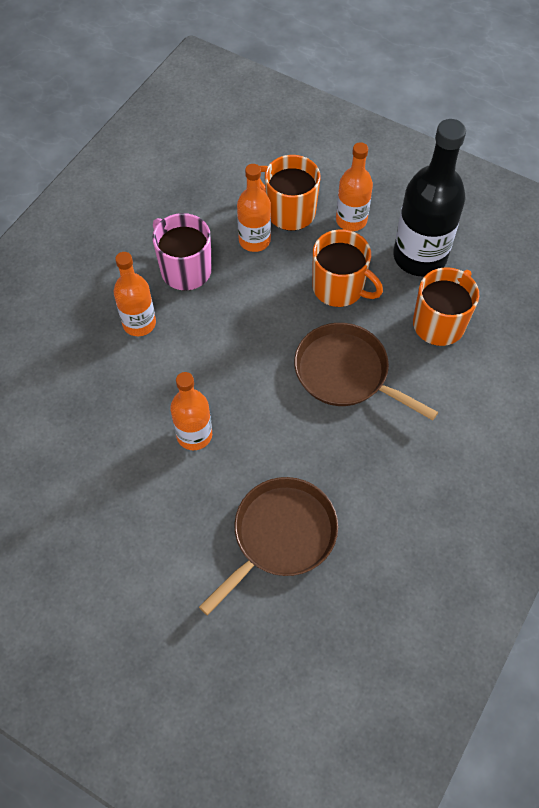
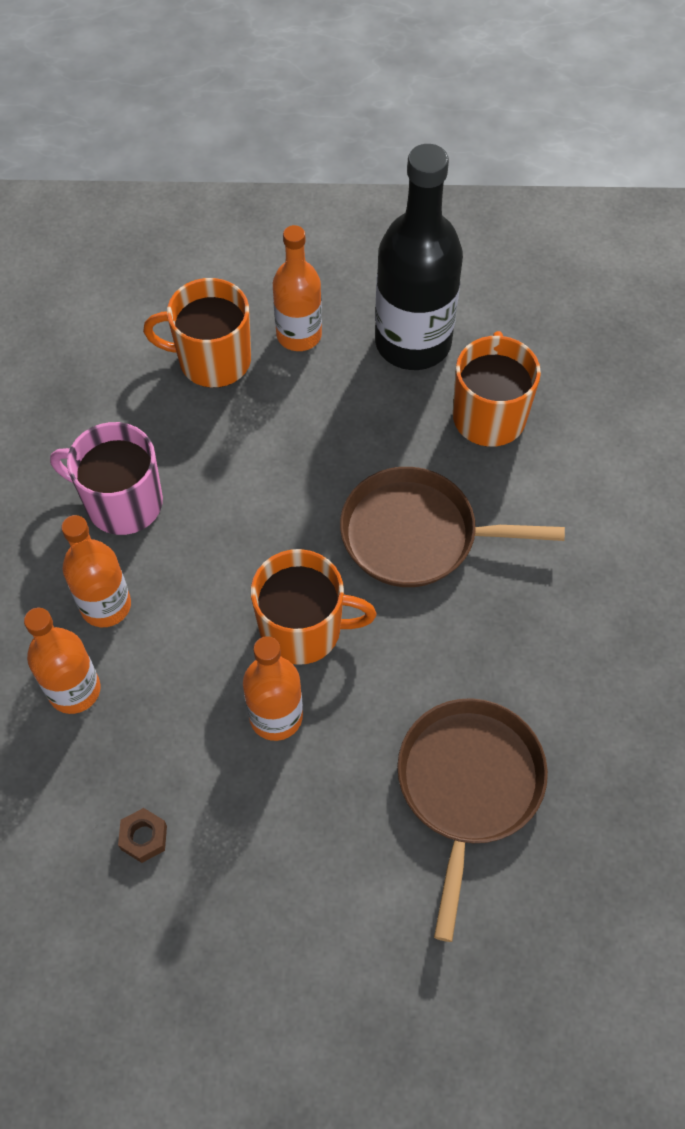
camera: 30 degrees left, 0 degrees up
orange bottle [237,164,271,252] -> orange bottle moved to [24,608,101,714]
orange mug [312,229,383,307] -> orange mug moved to [251,549,376,665]
none -> brown nut [118,808,167,863]

